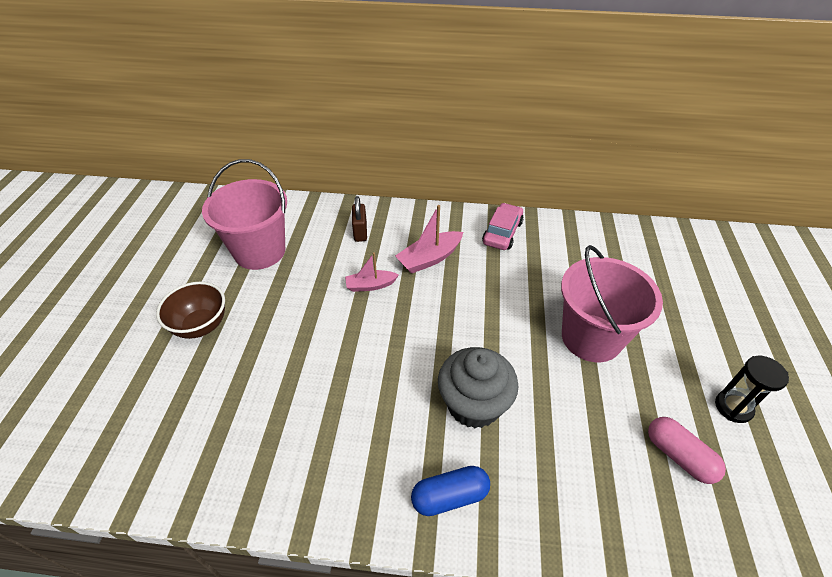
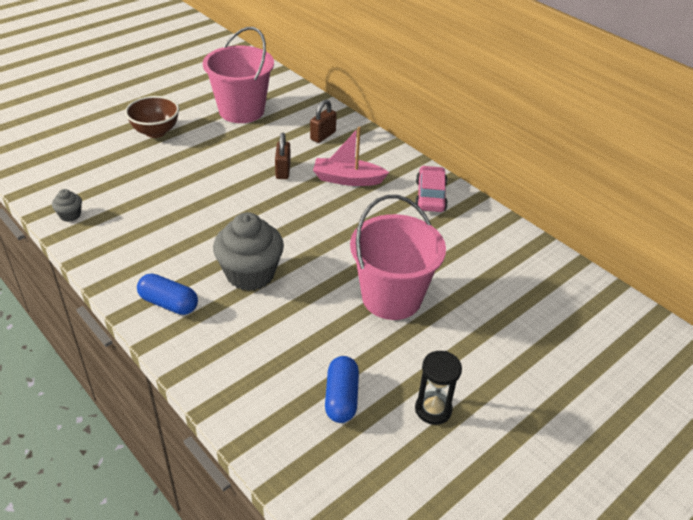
camera: 40 degrees right, 5 degrees down
pink boat [345,252,399,292] -> brown padlock [275,133,291,179]
pink car [482,203,524,250] -> pink car turned 60 degrees counterclockwise [415,166,448,212]
pink capsule [648,417,726,484] -> blue capsule [325,356,359,423]
none -> grey cupcake [52,189,82,222]

